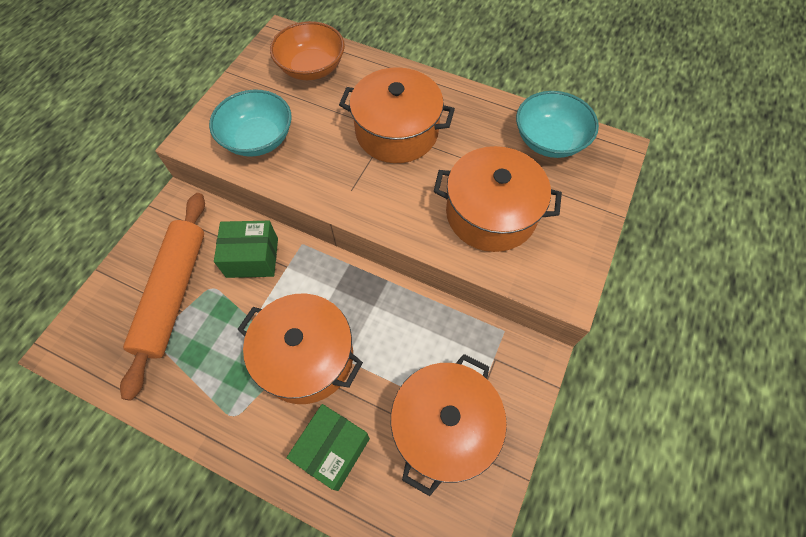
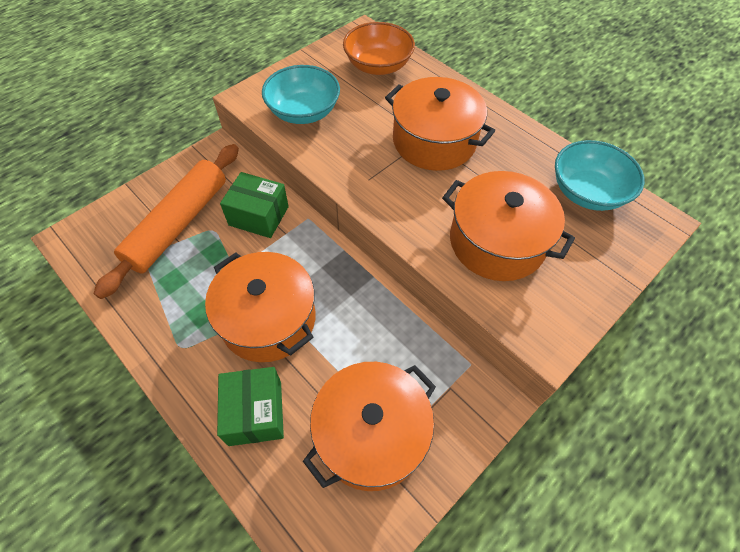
camera: 20 degrees right, 5 degrees down
green box [286,404,370,491] -> green box turned 60 degrees counterclockwise [217,367,284,446]

